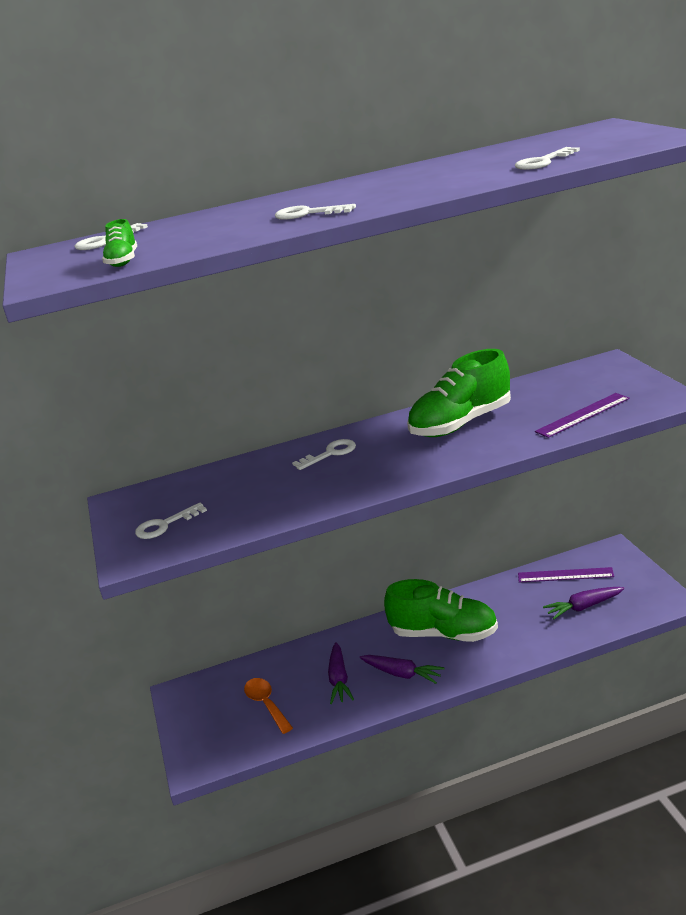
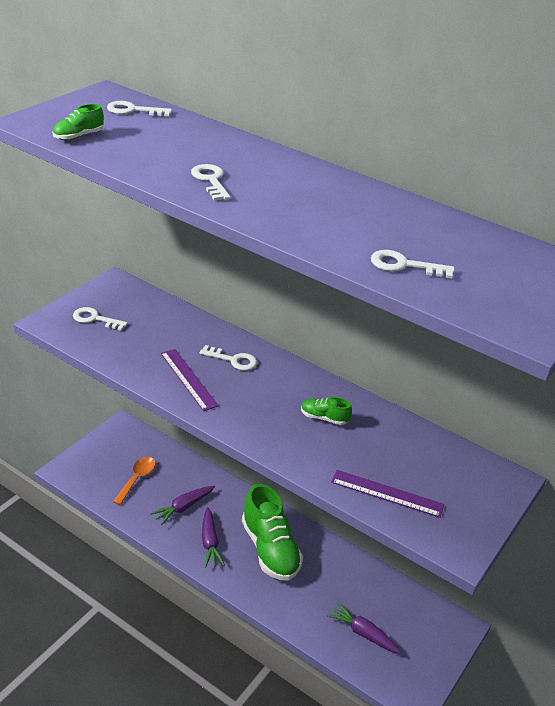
camera: 45 degrees right, 10 degrees up
green shoe [407,349,511,437] -> green shoe [301,397,352,425], size x0.44
purple ruler [518,567,614,583] -> purple ruler moved to [161,349,219,411]

